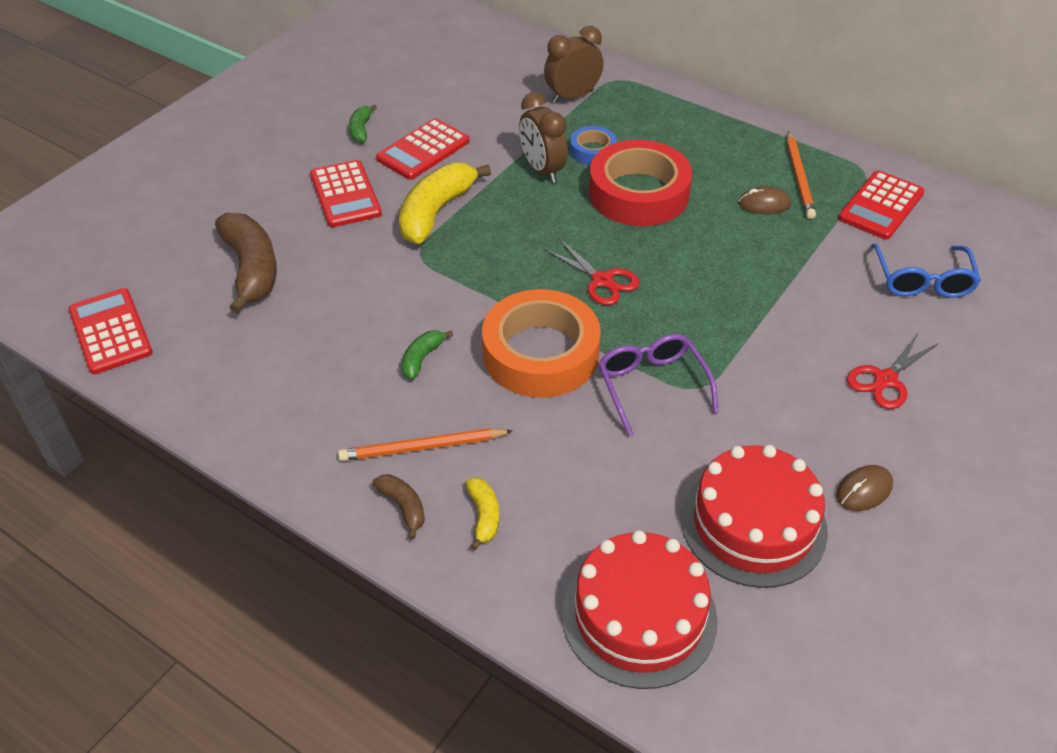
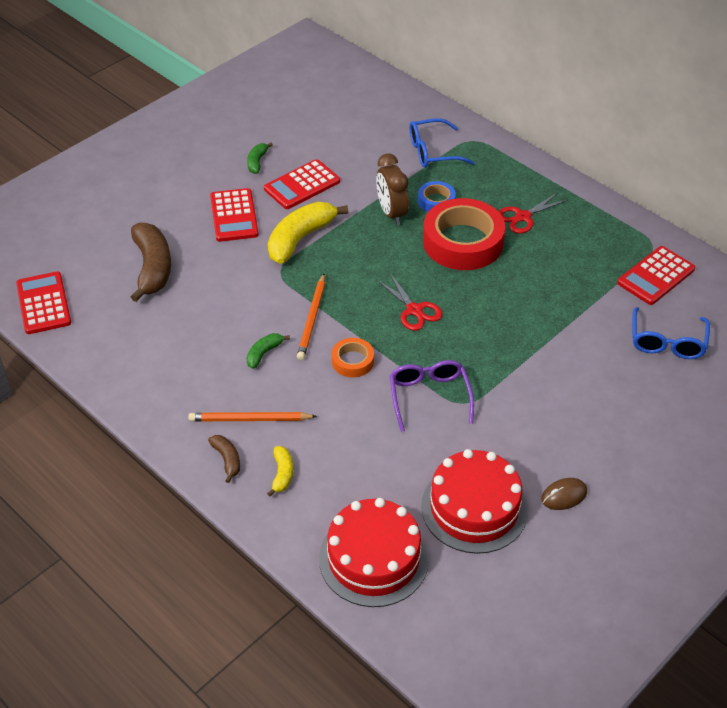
camera: 10 degrees right, 0 degrees up
orange tape [482,289,601,398] -> orange tape [332,338,374,378], size x0.48
brown clock [544,26,604,103] -> blue glasses [410,118,474,168]
brown mouse [739,186,791,214] -> none
orange pencil [787,131,816,219] -> orange pencil moved to [297,274,325,360]
red scissors [847,334,939,409] -> red scissors moved to [498,192,568,234]

